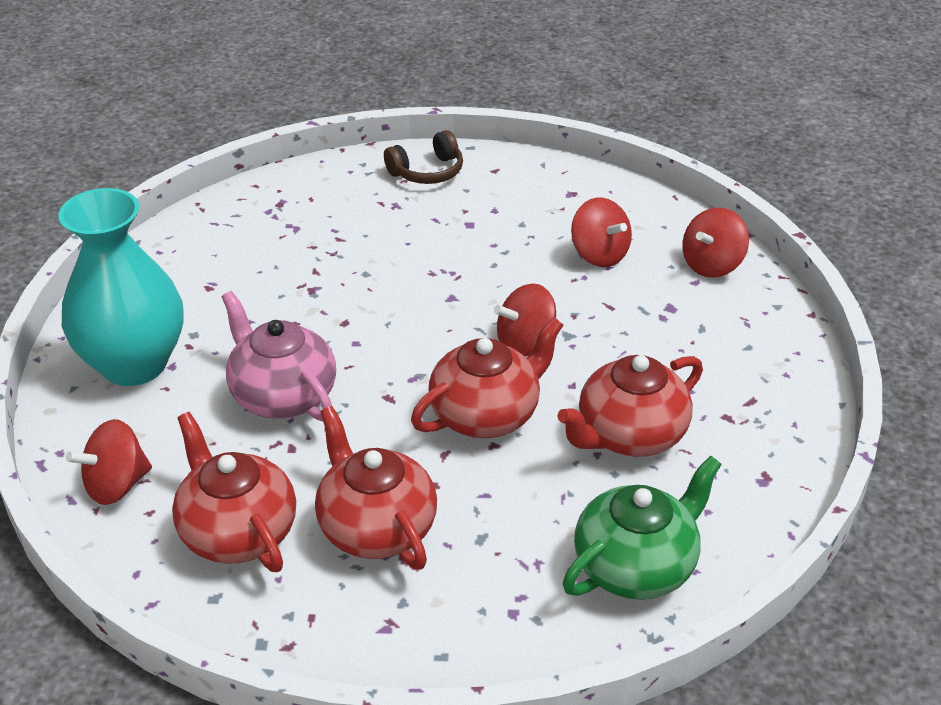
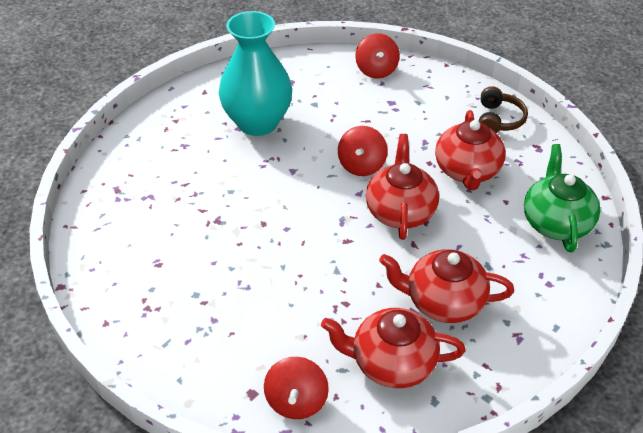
camera: 50 degrees left, 5 degrees up
turquoise vase [59,188,183,386] -> turquoise vase moved to [219,11,292,136]
pink teapot [221,291,336,421] -> none
brown headphones [384,130,463,184] -> brown headphones moved to [479,86,528,133]
red spinning top [571,198,632,267] -> none

